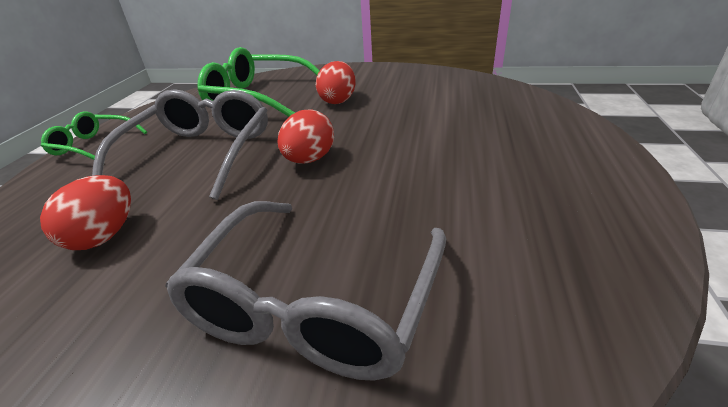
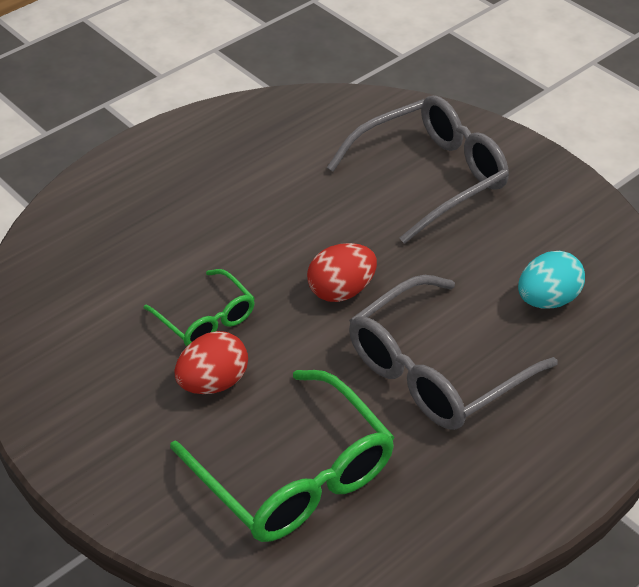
camera: 145 degrees left, 10 degrees up
red egg [40,175,131,250] -> turquoise egg [518,251,585,308]
green glasses [41,111,147,160] -> green glasses moved to [144,269,255,346]

